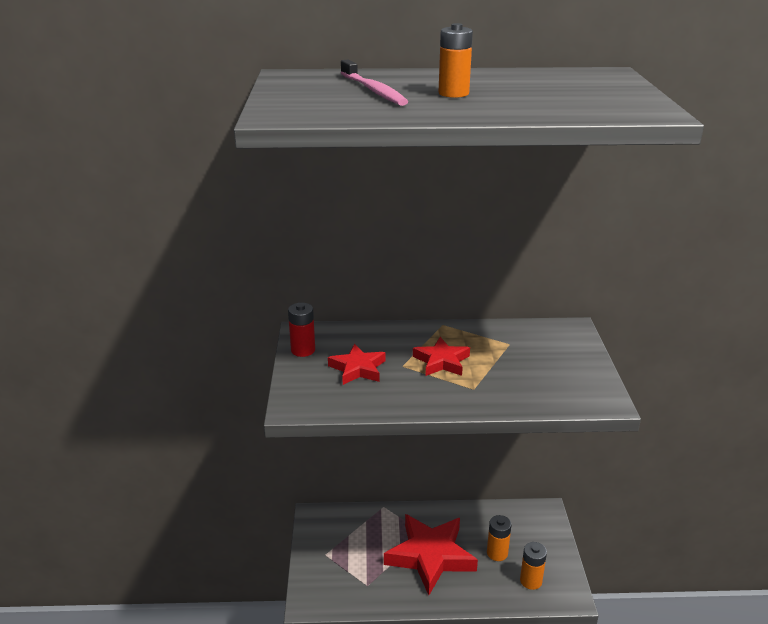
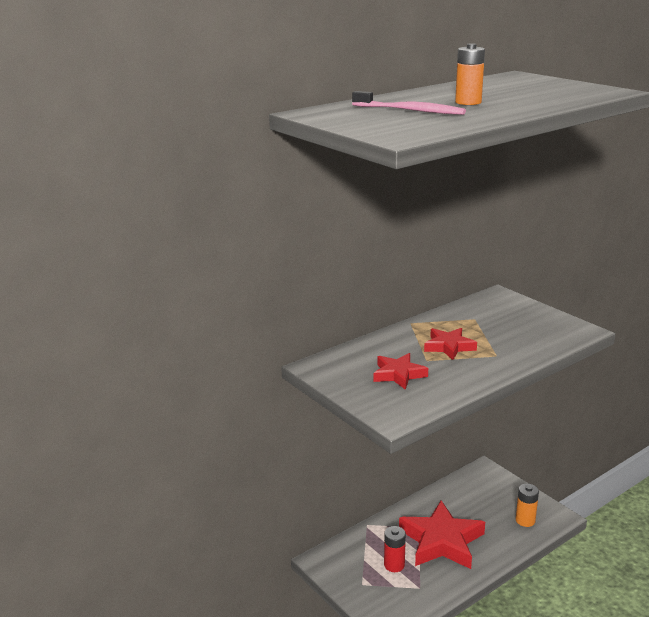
camera: 35 degrees left, 5 degrees down
red battery [288,303,315,357] -> red battery moved to [384,526,406,572]
orange battery [487,515,511,561] -> none

